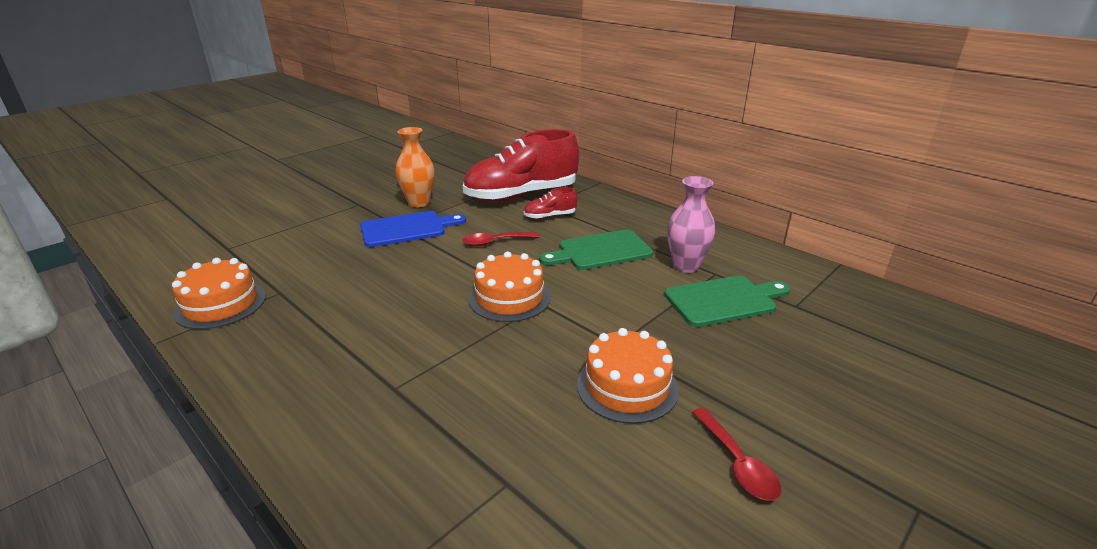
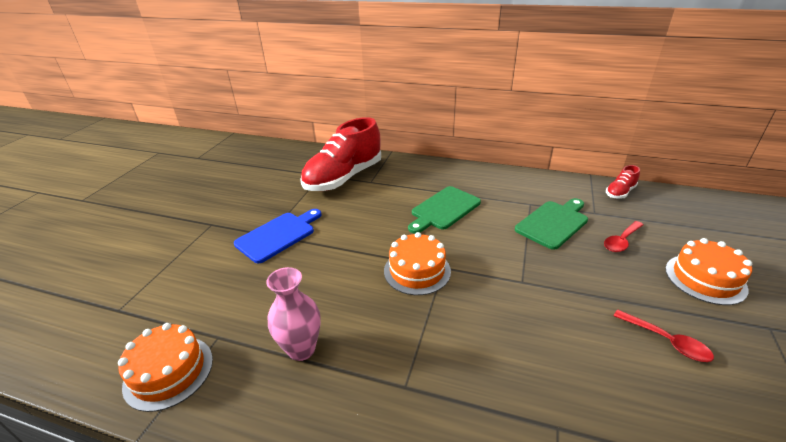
camera: 25 degrees left, 5 degrees up
orange vase [395,127,434,207] -> none
red spoon [463,232,539,246] -> red spoon moved to [604,221,644,252]
red shoe [524,187,577,219] -> red shoe moved to [606,165,640,199]
orange cake [577,328,679,424] -> orange cake moved to [665,238,752,305]
pink vase [667,176,715,273] -> pink vase moved to [266,267,321,361]

